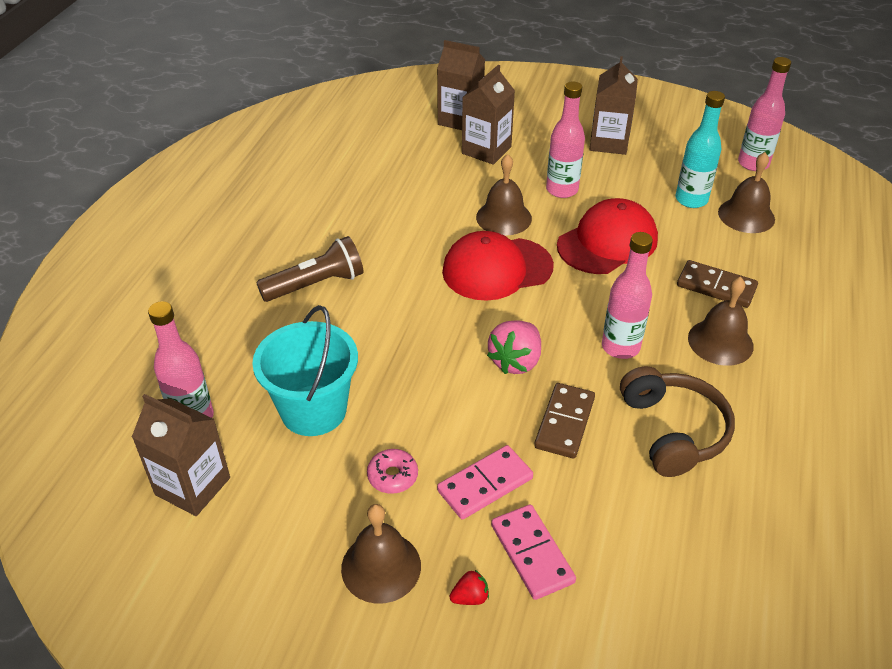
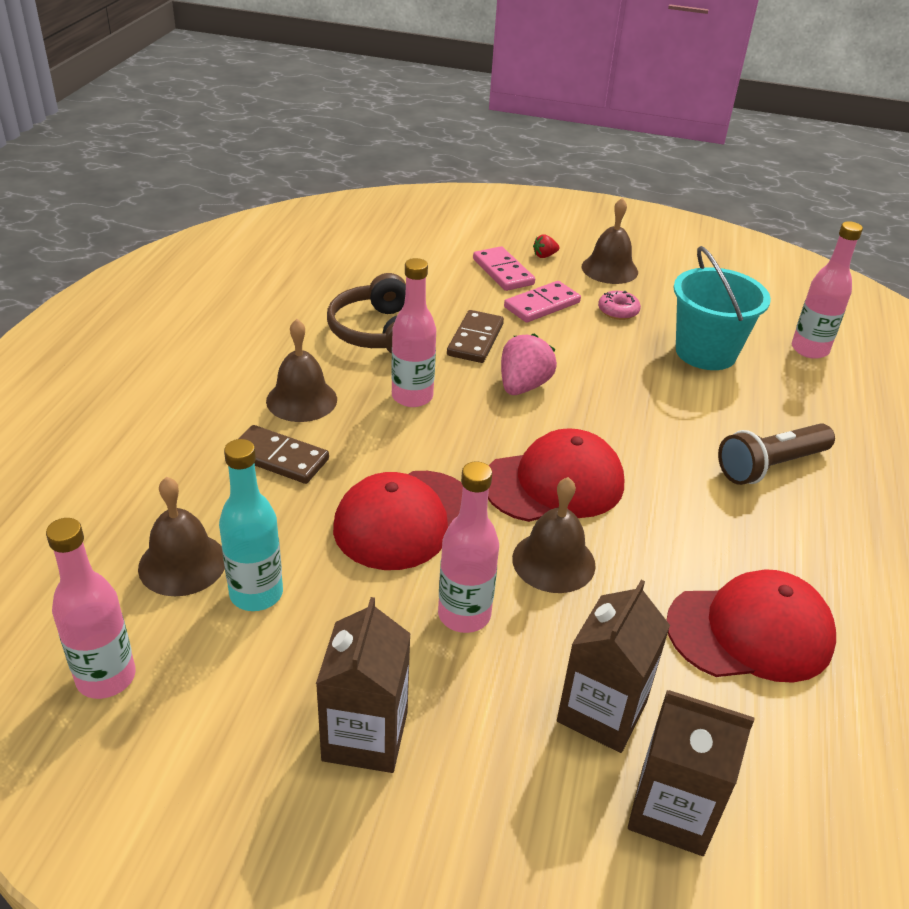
camera: 175 degrees right, 5 degrees down
brown carton [132,394,230,516] -> none
none -> red cap [666,569,836,683]

